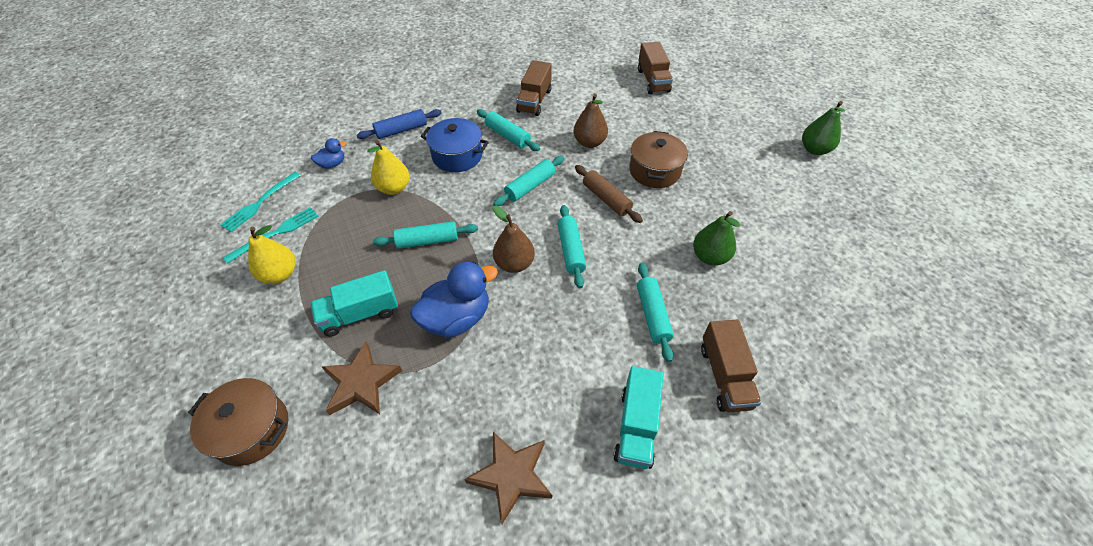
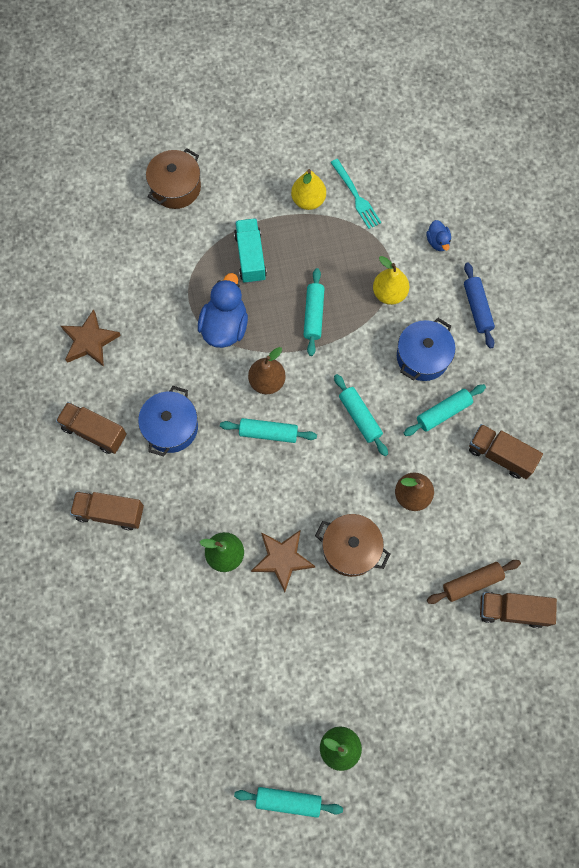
camera: 105 degrees right, 20 degrees up
turquoise fork [220,172,301,232] -> none
brown star [322,342,402,415] -> brown star moved to [251,530,315,592]
blue duck [410,261,498,338] -> blue duck turned 150 degrees counterclockwise [198,273,248,348]
brown rolling pin [575,165,643,223] -> brown rolling pin moved to [427,560,521,604]
turquoise truck [613,366,664,469] -> brown truck [56,402,127,454]
turquoise rolling pin [637,263,674,362] -> turquoise rolling pin moved to [234,787,343,818]
none -> blue pot [138,386,198,457]

